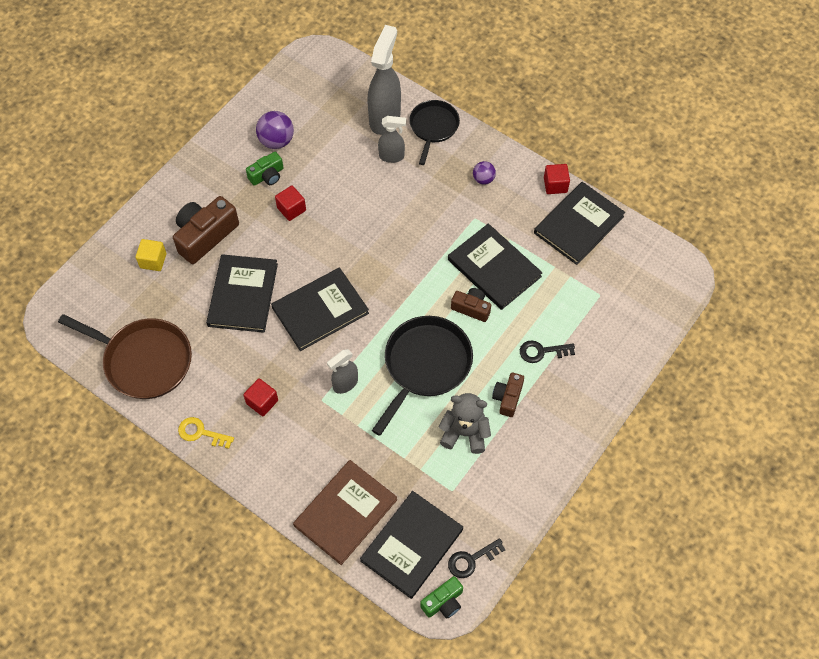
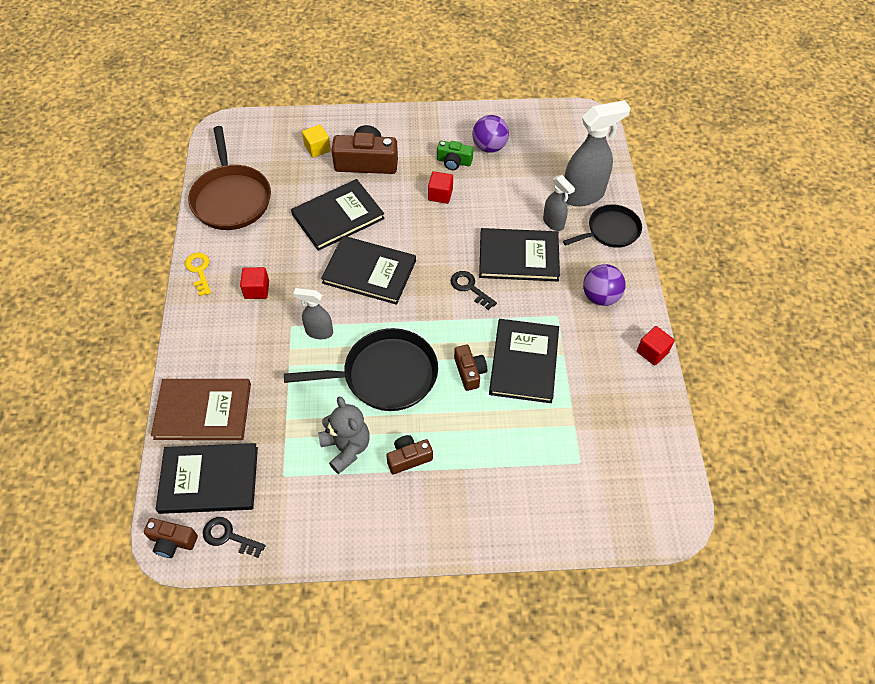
camera: 50 degrees right, 5 degrees down
green camera [420,576,463,619] -> brown camera [144,518,198,558]
purple ball [473,161,496,185] -> purple ball [583,264,626,306], size x1.66
black key [520,340,575,363] -> black key moved to [451,271,497,310]
black book [534,182,625,265] -> black book moved to [479,228,560,281]

